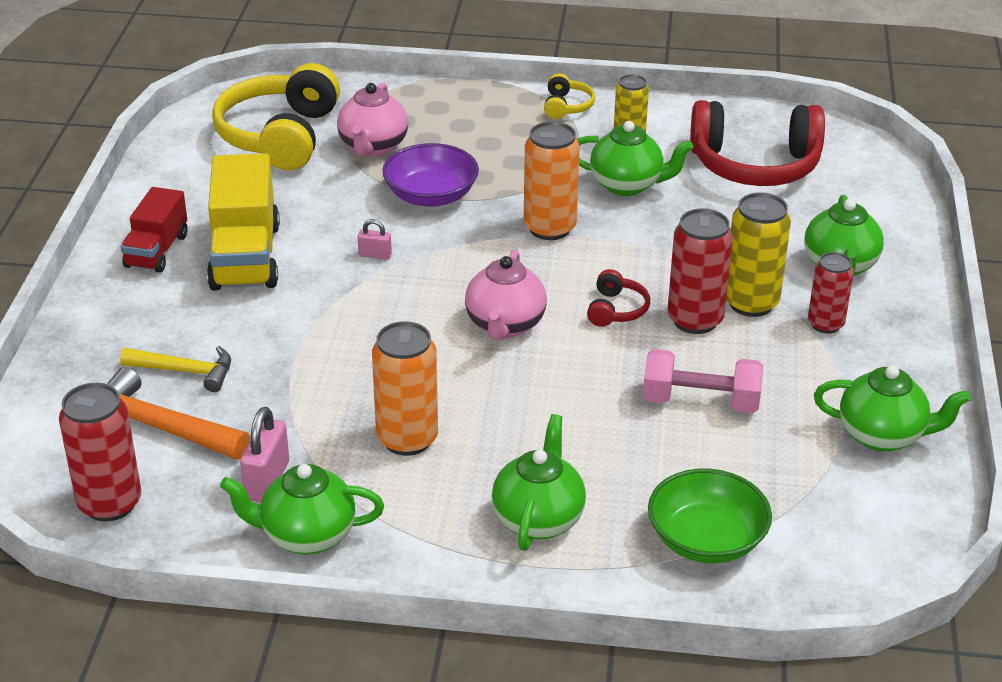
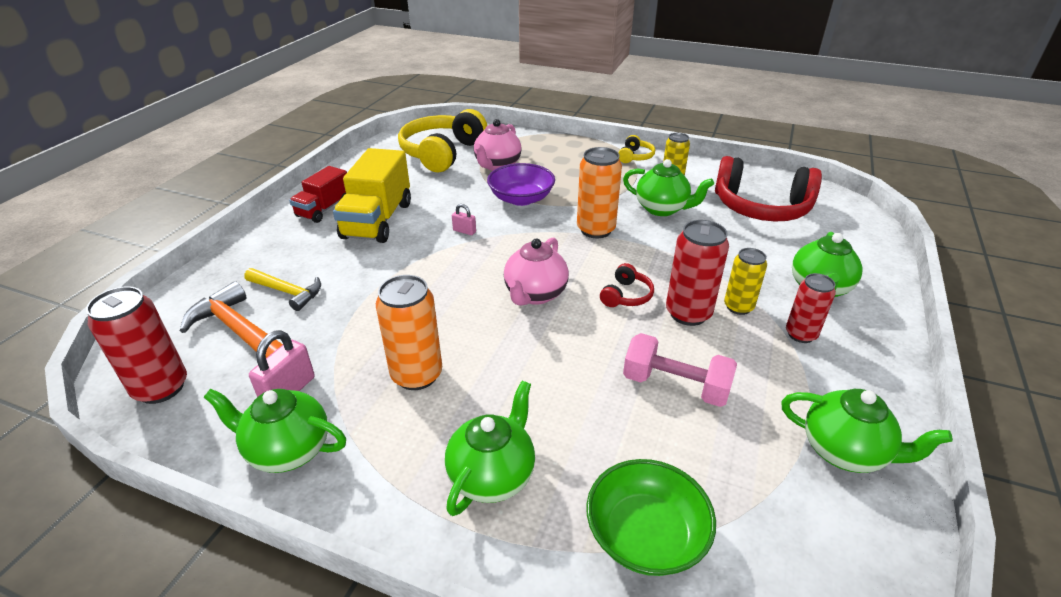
camera: 15 degrees right, 0 degrees up
yellow can [726,192,791,317] -> yellow can [724,248,767,315], size x0.66

